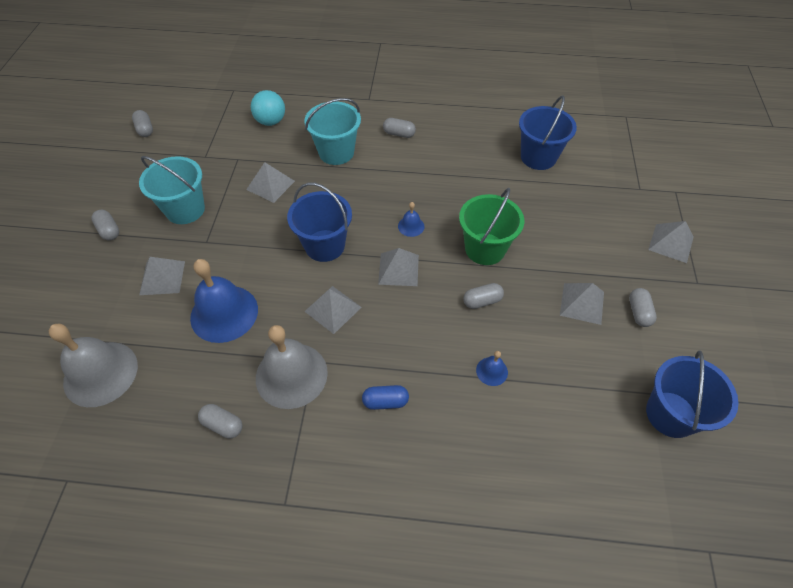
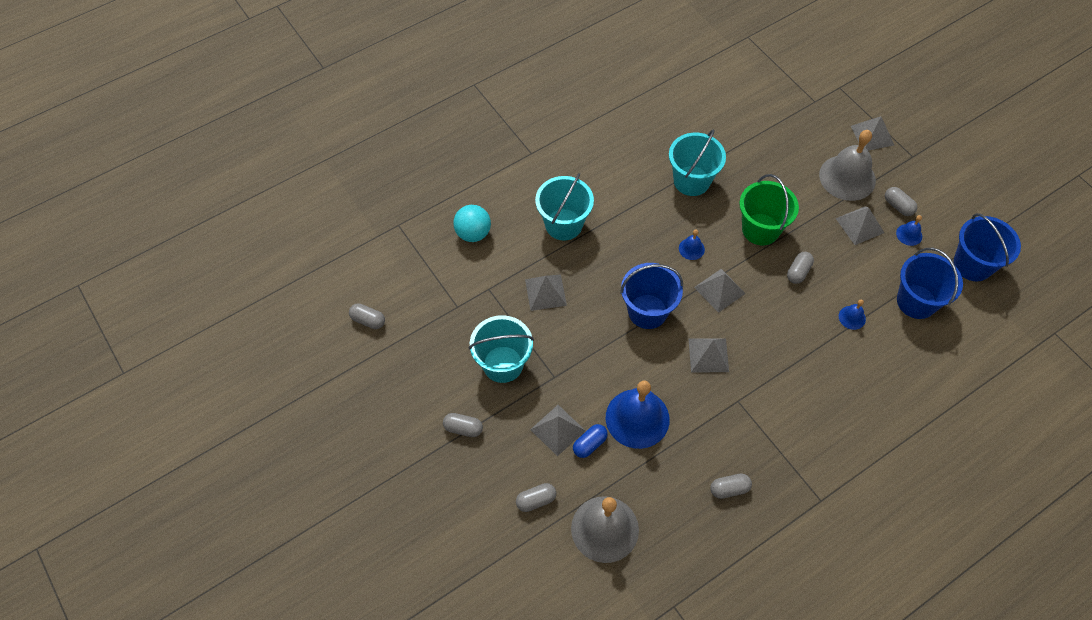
camera: 40 degrees left, 5 degrees up
grey bell [256,325,328,409] -> grey bell moved to [819,130,876,201]
blue capsule [362,385,409,410] -> blue capsule moved to [573,424,608,458]
grey capsule [383,118,416,138] -> grey capsule moved to [516,483,556,512]
blue bucket [519,96,577,170] -> blue bucket moved to [897,248,963,319]
none -> turquoise bucket [669,129,726,196]
none -> blue bell [896,215,922,246]

